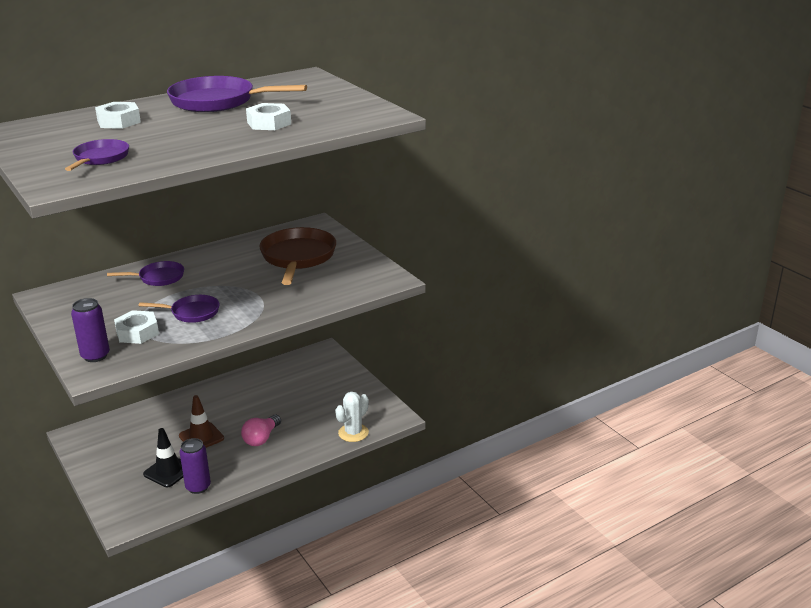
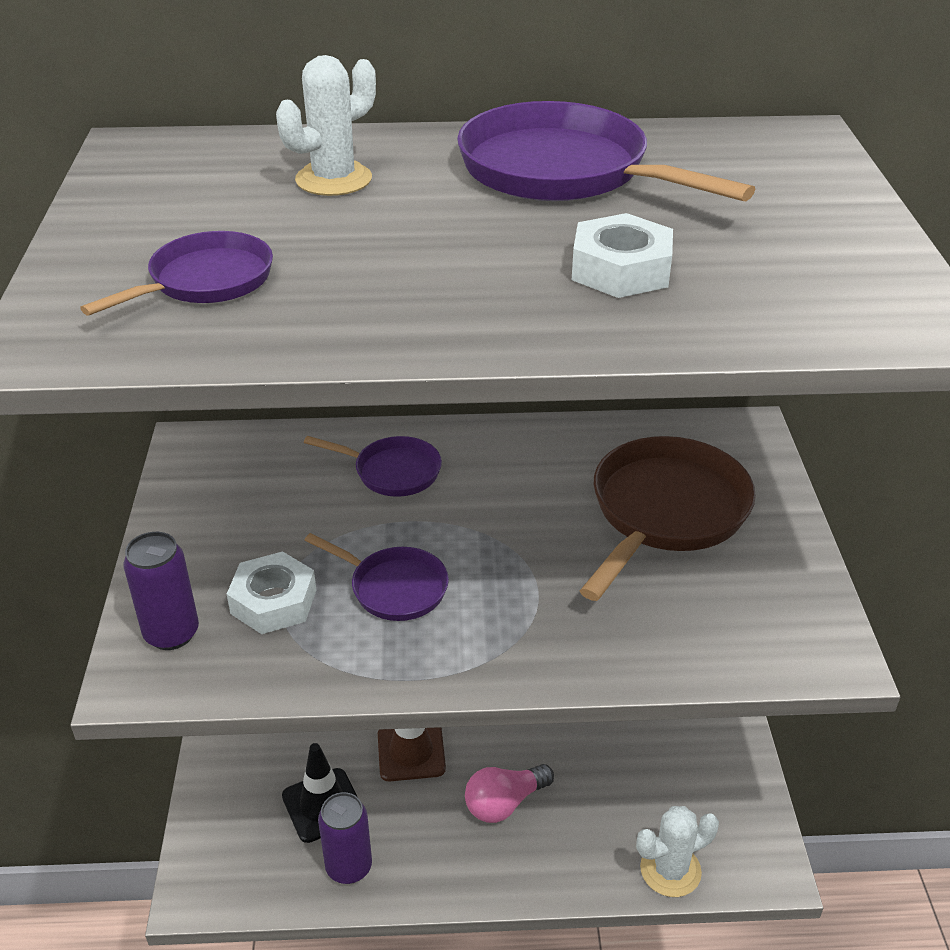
camera: 30 degrees right, 10 degrees up
white nut [95,102,141,129] -> white cactus [276,55,376,196]

